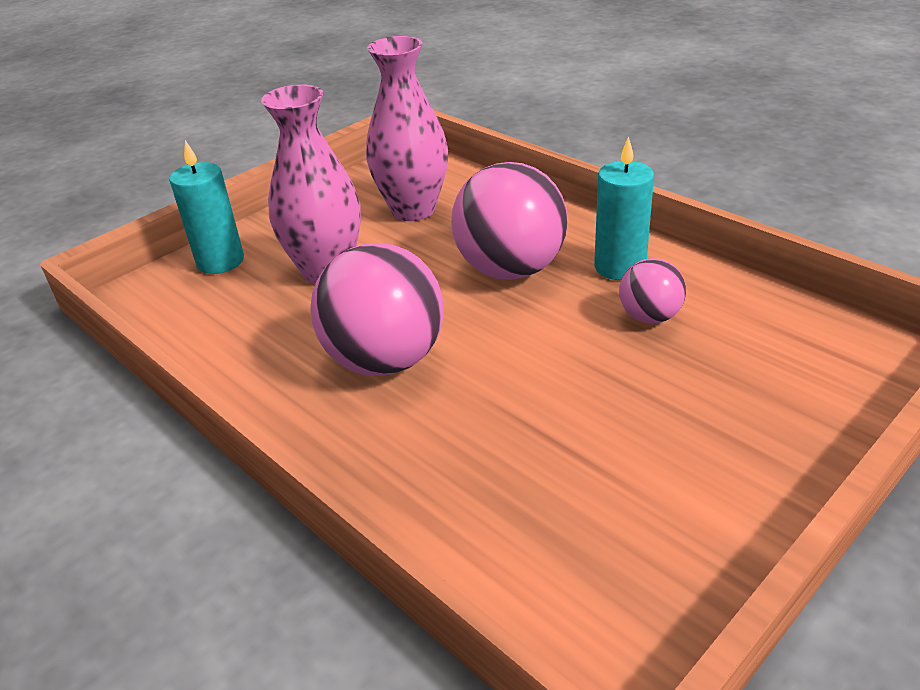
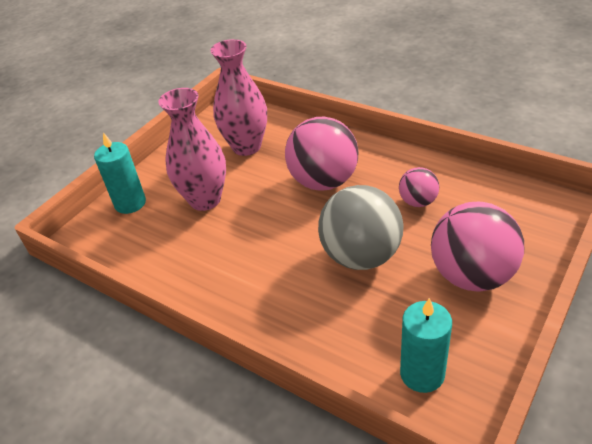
camera: 10 degrees left, 5 degrees up
pink ball [310,243,444,376] -> pink ball moved to [431,202,524,291]
turquoise candle [594,136,654,280] -> turquoise candle moved to [400,298,452,393]
none -> grey ball [318,185,404,270]

